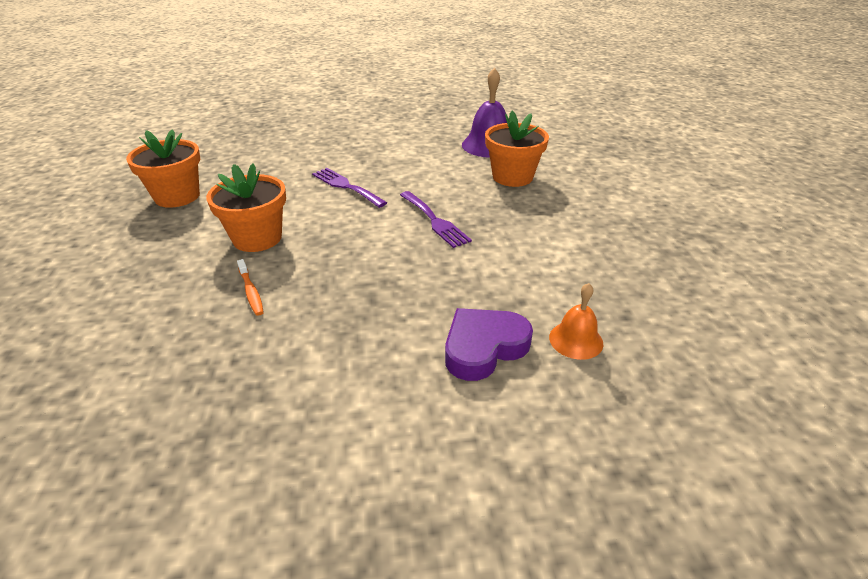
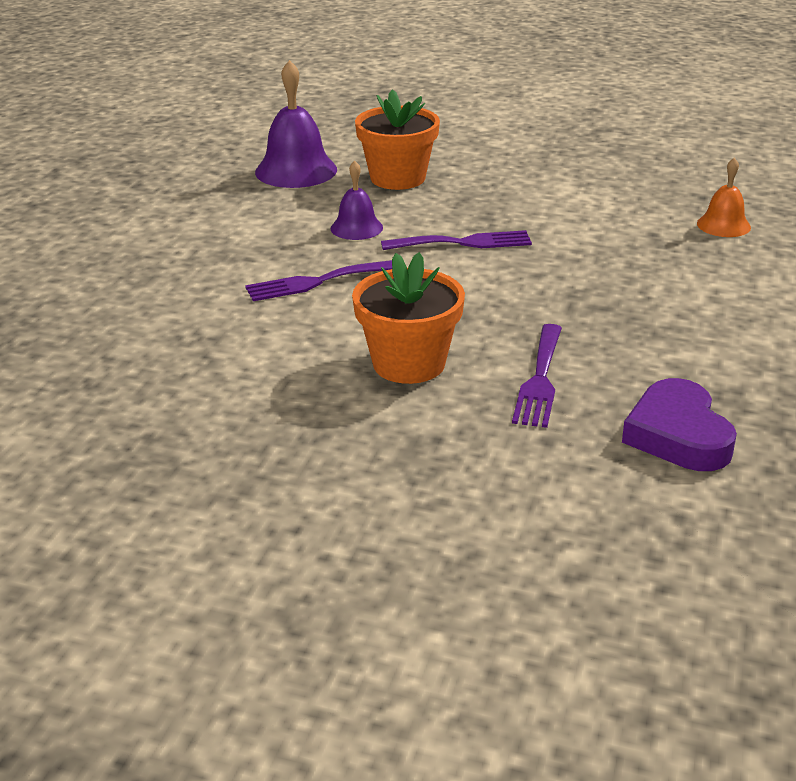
camera: 65 degrees left, 5 degrees down
orange flower pot [126,129,200,208] -> none
orange toothbrush [237,259,264,316] -> purple fork [512,324,562,428]
purple heart [445,308,533,381] -> purple heart moved to [622,378,737,471]
none -> purple bell [331,160,383,240]

